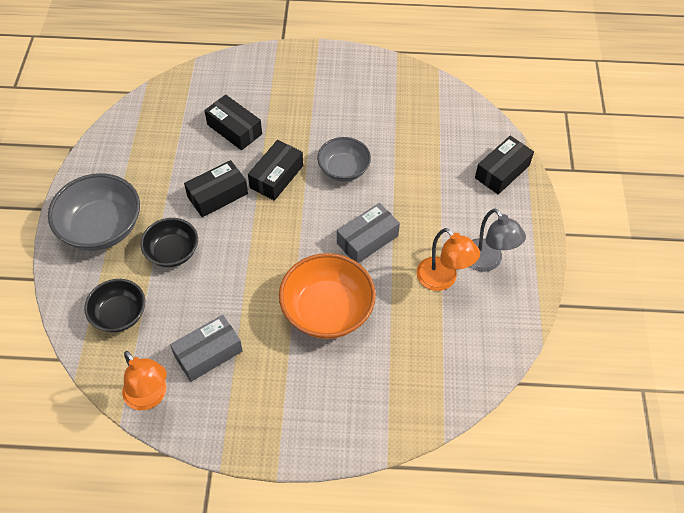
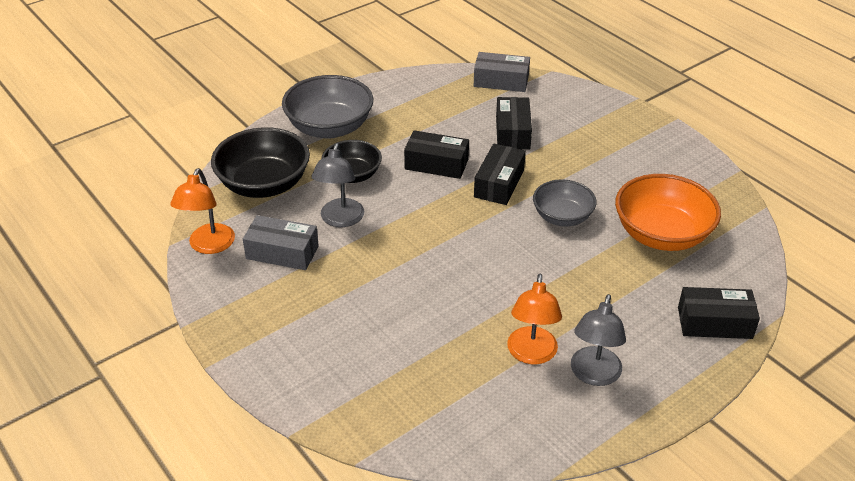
camera: 50 degrees right, 15 degrees down
black bowl [84,279,146,332] -> black bowl [211,127,310,198], size x1.59
black box [248,140,303,201] -> black box turned 60 degrees counterclockwise [474,144,526,205]
orange bowl [279,253,376,339] -> orange bowl moved to [615,174,721,251]
grey box [337,203,400,263] -> grey box moved to [474,52,530,92]
none -> grey lamp [311,143,364,227]

